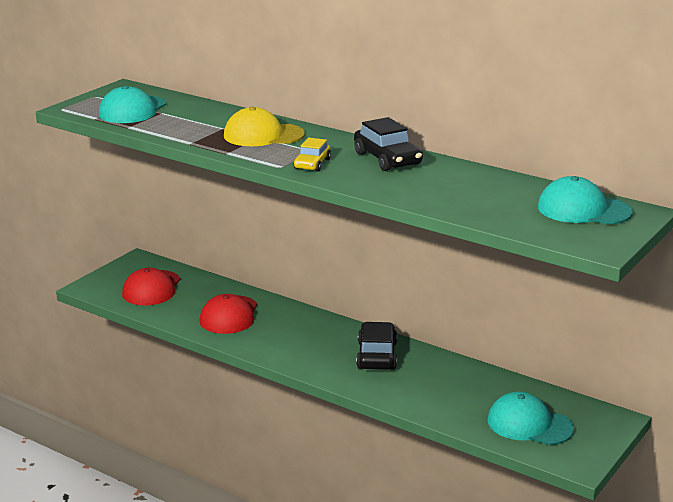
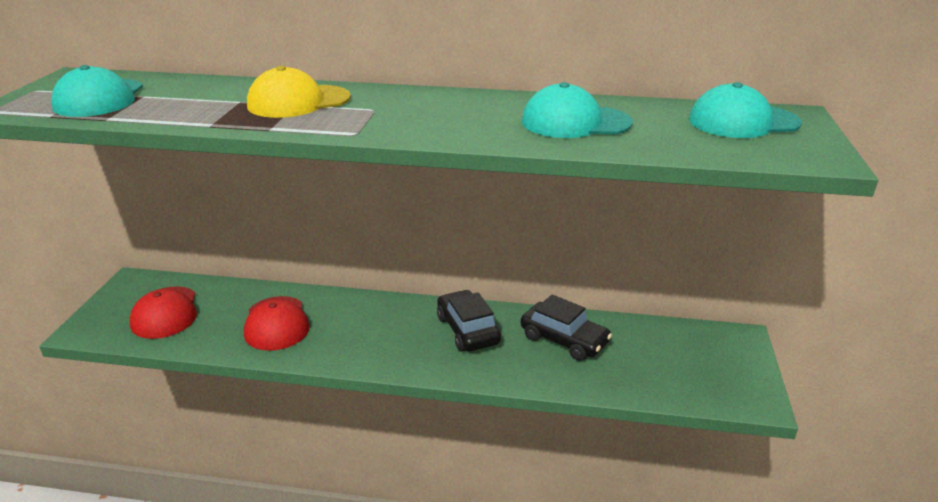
camera: 25 degrees left, 5 degrees up
yellow car [294,138,331,172] -> none
black car [354,117,423,171] -> black car moved to [521,295,612,361]
turquoise cap [488,392,574,445] -> turquoise cap moved to [522,82,633,138]

